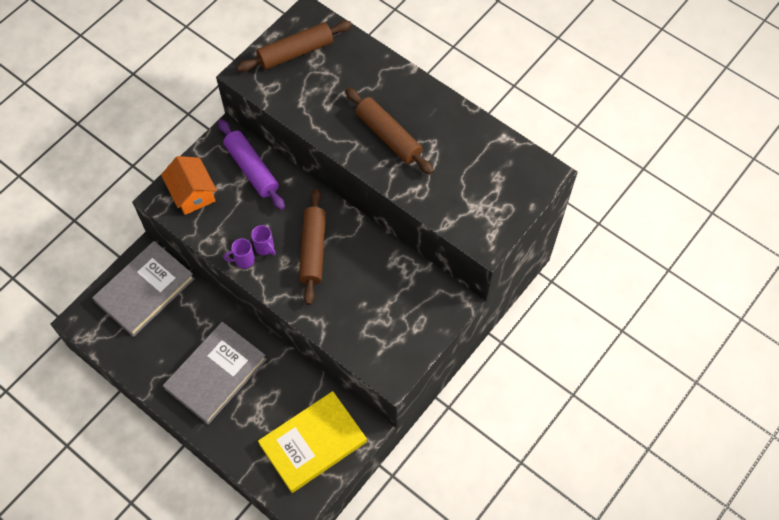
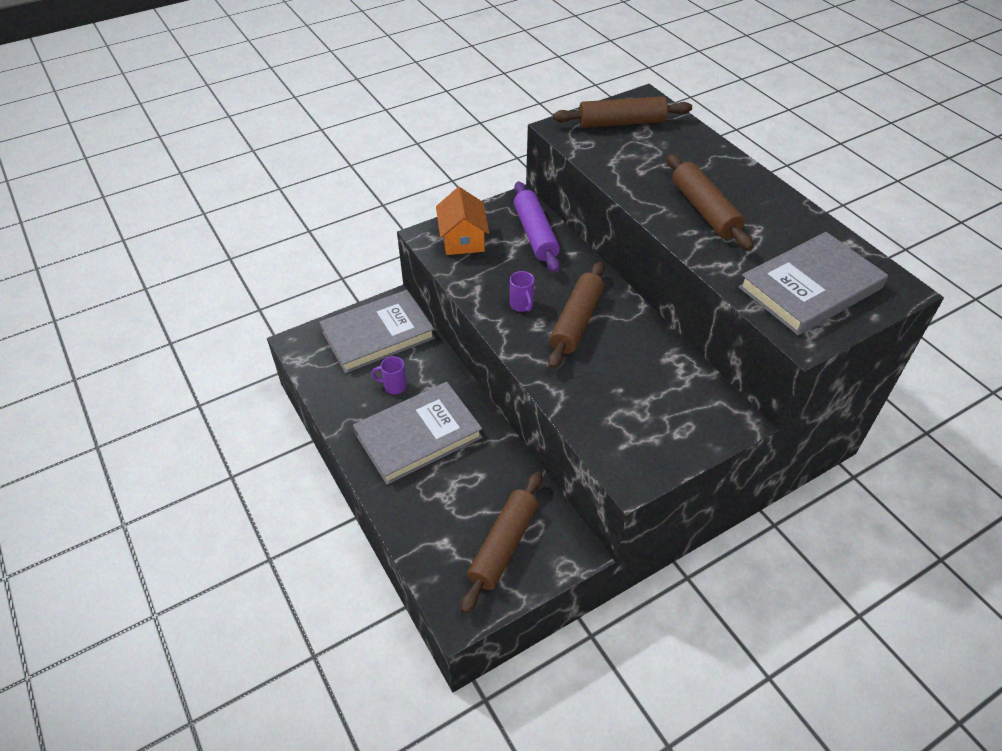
camera: 20 degrees right, 15 degrees down
purple mug [224,238,255,269] -> purple mug moved to [372,356,407,394]
yellow book [258,391,367,493] -> brown rolling pin [461,471,542,614]
none -> grey book [738,232,888,335]

